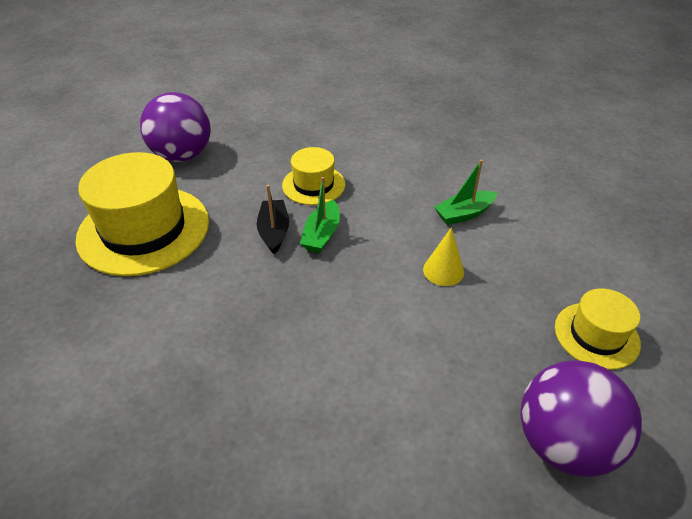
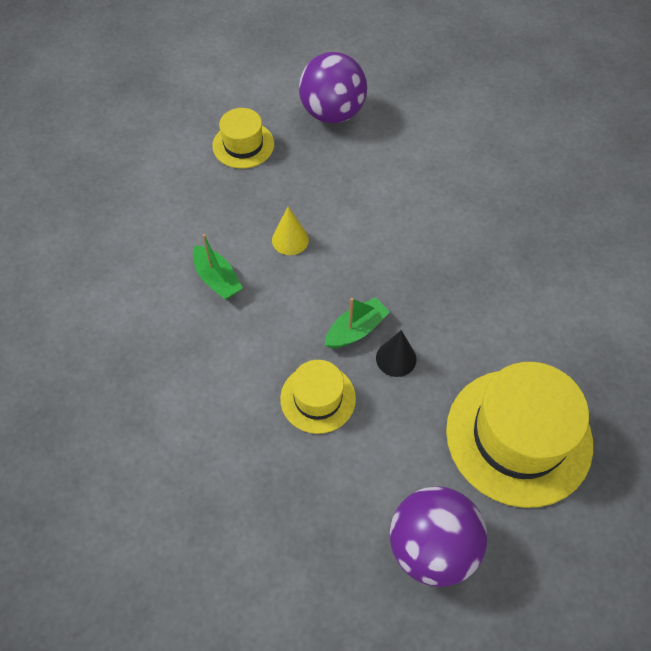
camera: 145 degrees left, 15 degrees up
black boat [257,185,289,254] -> black cone [376,330,417,377]
green boat [434,159,497,225] -> green boat turned 45 degrees clockwise [193,234,242,300]

